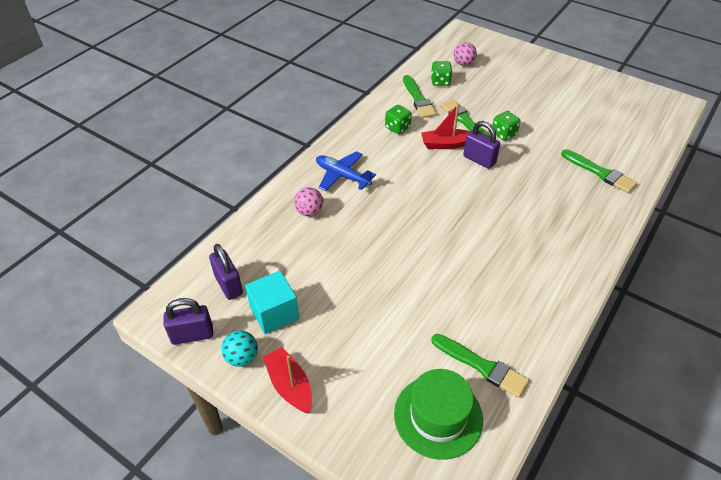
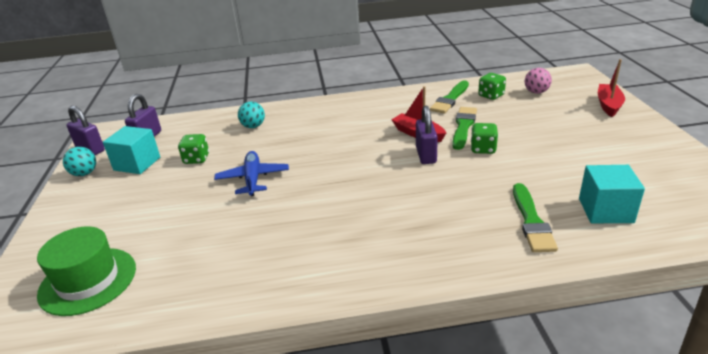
camera: 50 degrees right, 15 degrees down
red boat [263,347,312,413] -> red boat moved to [598,59,625,117]
pink ball [294,187,323,216] -> turquoise ball [238,102,265,128]
blue plane [316,151,376,191] -> blue plane moved to [214,151,289,196]
green dice [385,105,412,134] -> green dice moved to [178,134,209,164]
green brush [431,334,529,398] -> none
none -> turquoise cube [579,165,645,223]

